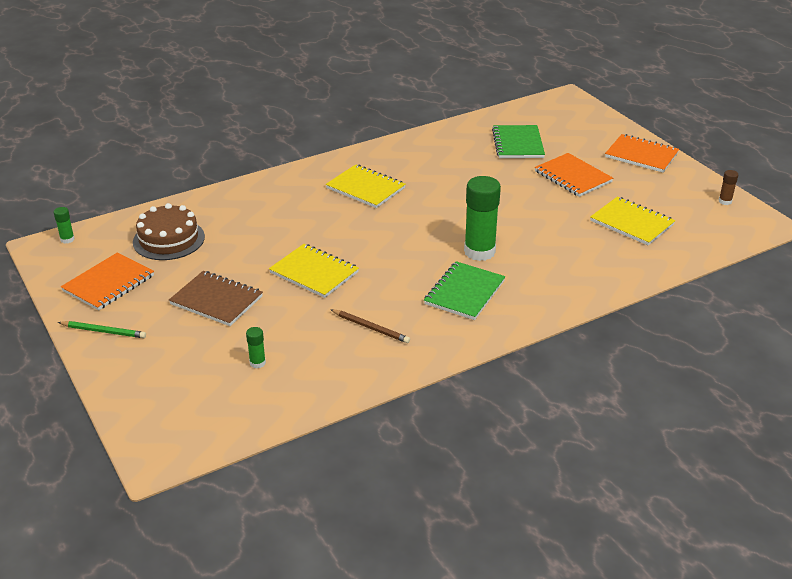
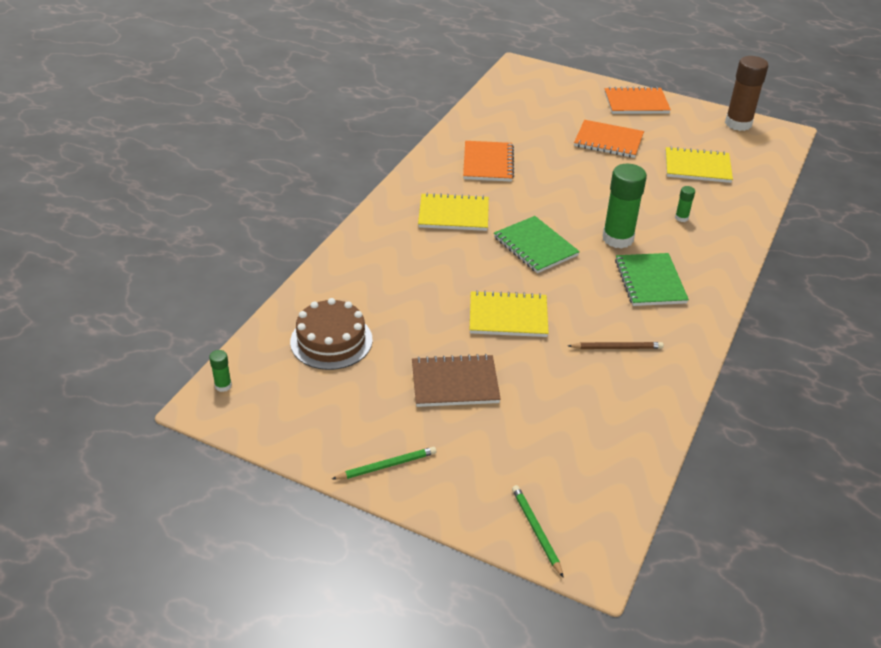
camera: 35 degrees left, 5 degrees up
orange notebook [61,252,154,311] -> orange notebook moved to [463,141,514,182]
green glue stick [246,327,266,368] -> green glue stick moved to [675,186,695,222]
green notebook [492,125,545,158] -> green notebook moved to [494,216,580,273]
brown glue stick [718,170,738,205] -> brown glue stick [725,56,768,131], size x2.24
none -> green pencil [512,485,564,578]

